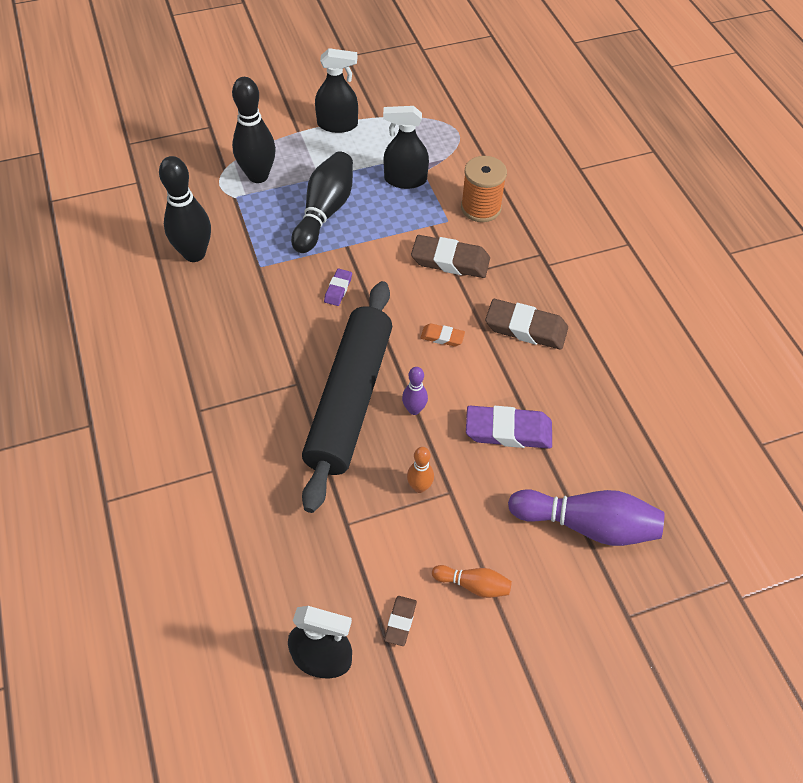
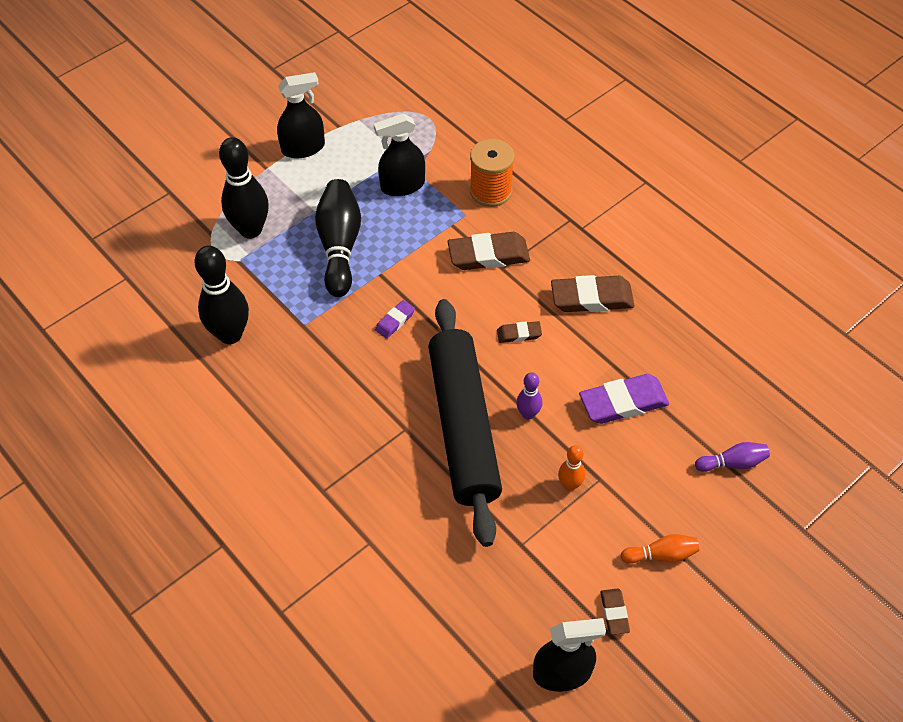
camera: 20 degrees left, 0 degrees up
purple eraser [324,269,352,306] -> purple eraser turned 45 degrees clockwise [375,300,415,339]
orange eraser [420,323,465,347] -> brown eraser [497,321,542,343]
purple bowling pin [508,489,664,546] -> purple bowling pin [695,442,770,472], size x0.51

